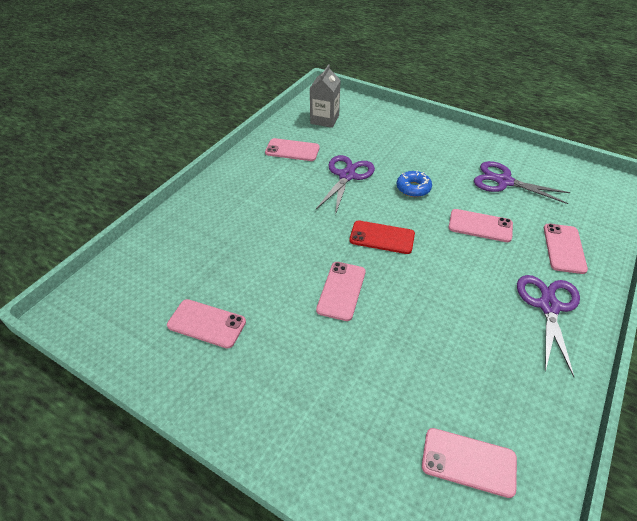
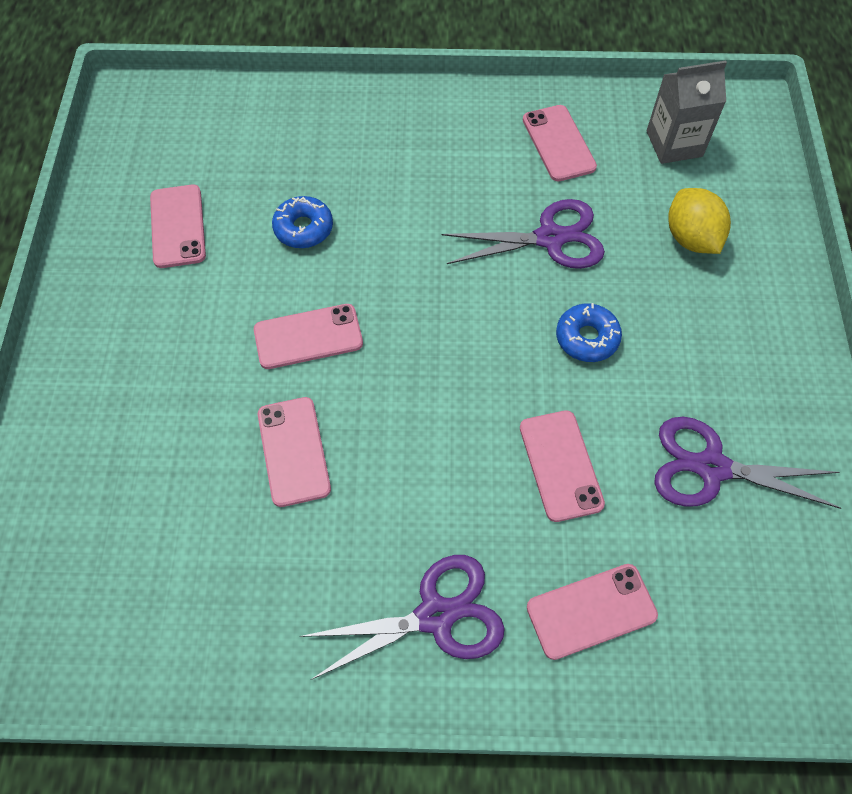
camera: 60 degrees right, 15 degrees up
red phone [349,220,415,254] -> none
pink phone [422,428,517,498] -> pink phone moved to [258,397,331,507]
purple scissors [474,161,571,204] -> purple scissors turned 75 degrees counterclockwise [654,417,841,509]
none -> blue donut [272,196,333,248]
none -> yellow lemon [669,188,731,254]

